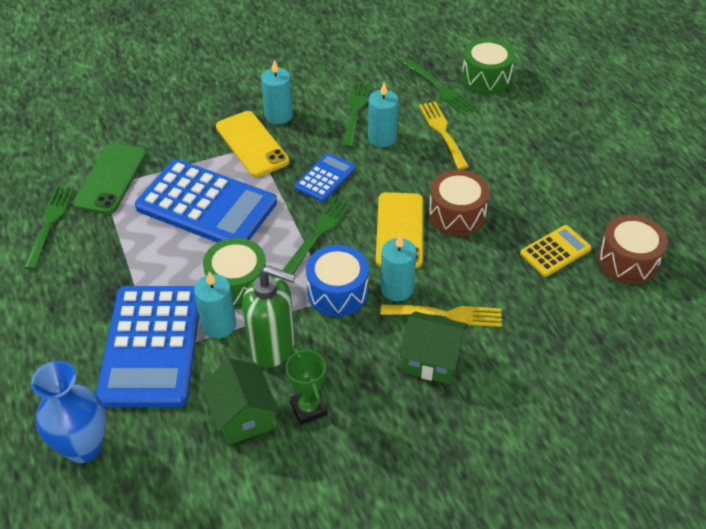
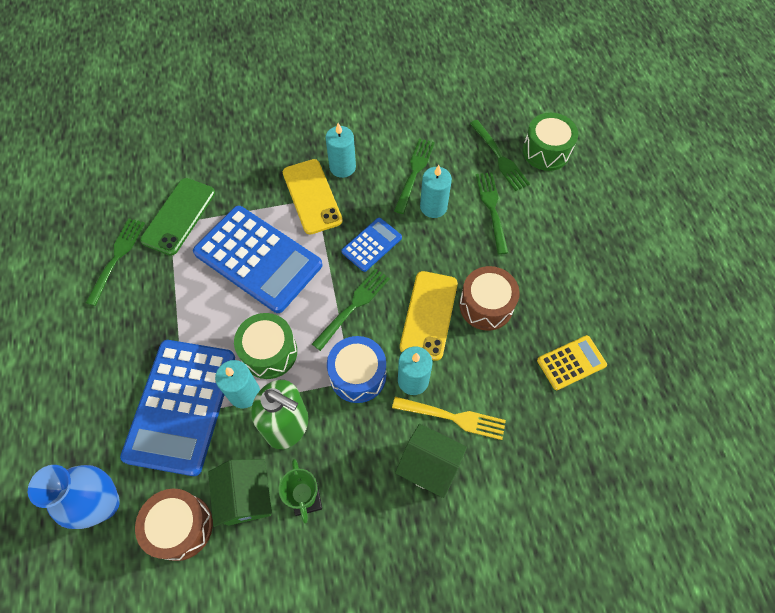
camera: 10 degrees right, 15 degrees up
yellow fork [419,101,469,170] -> green fork [476,172,509,255]
brown drum [598,215,668,284] -> brown drum moved to [135,489,213,561]

